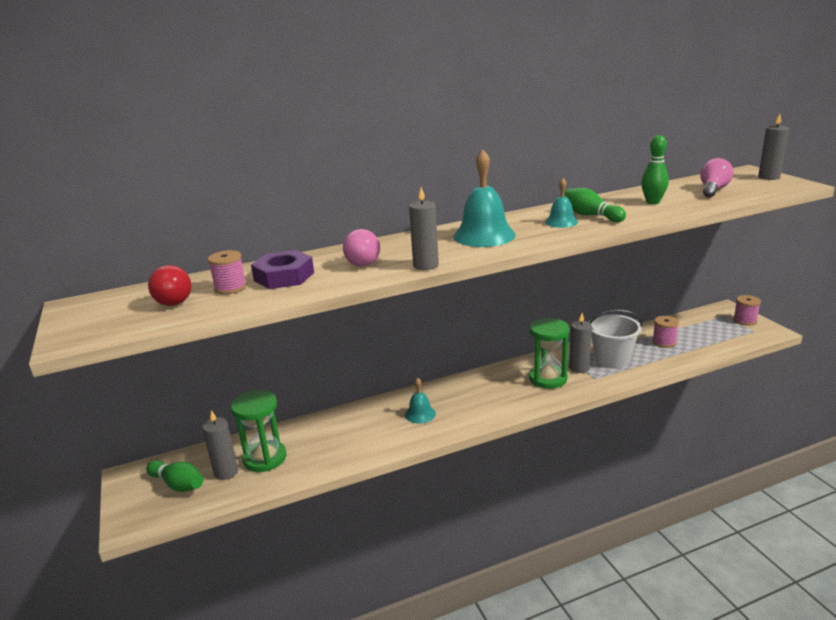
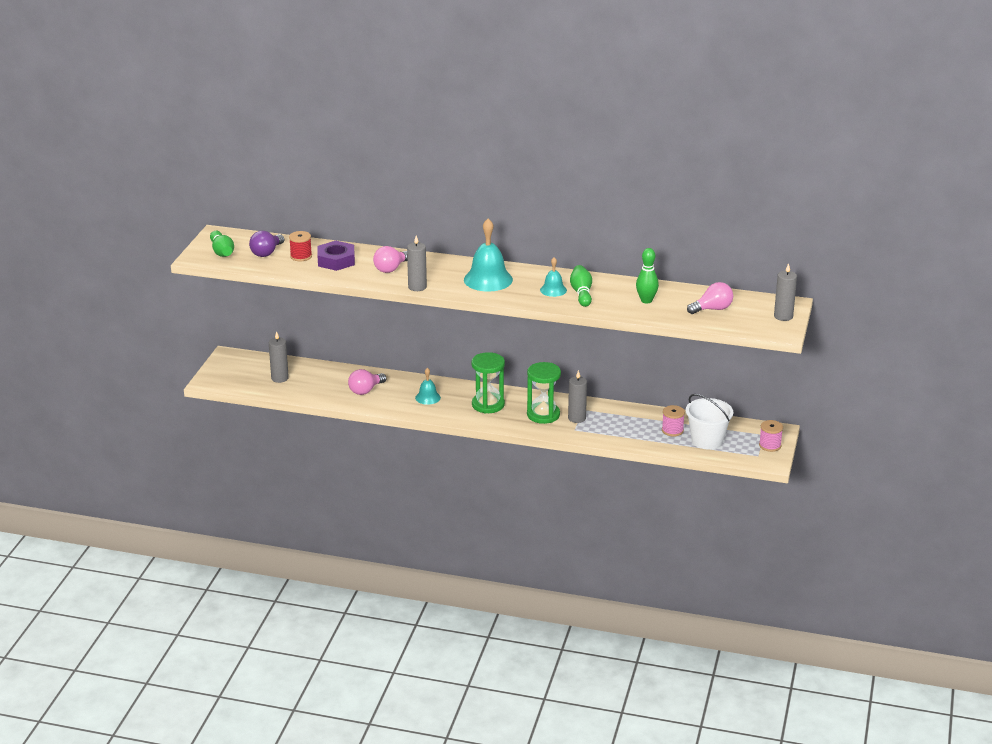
camera: 35 degrees right, 5 degrees up
green bowling pin [146,460,203,492] -> green bowling pin moved to [210,231,234,257]
red light bulb [148,265,191,306] -> purple light bulb [249,231,284,257]
pink spool [208,250,247,294] -> red spool [289,231,312,261]
green hourglass [231,390,287,472] -> green hourglass moved to [471,352,505,414]
white bucket [589,310,642,369] -> white bucket moved to [686,394,733,450]
none -> pink light bulb [348,369,386,395]

